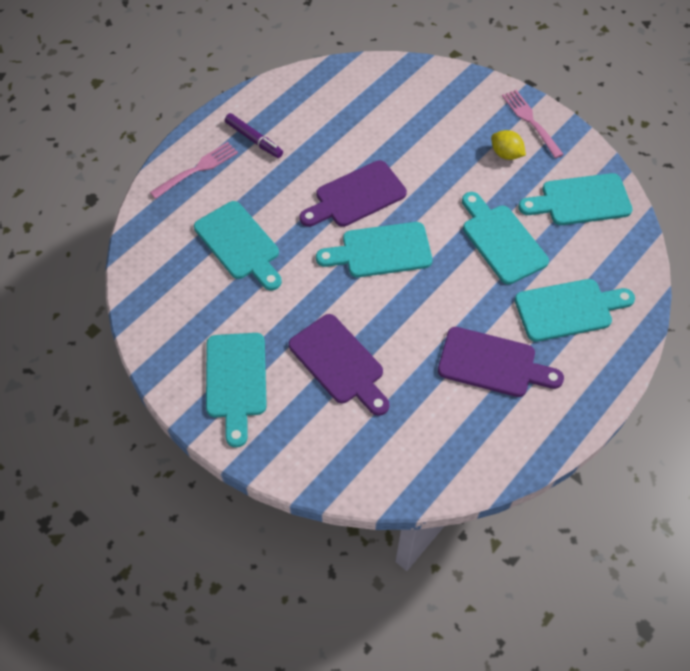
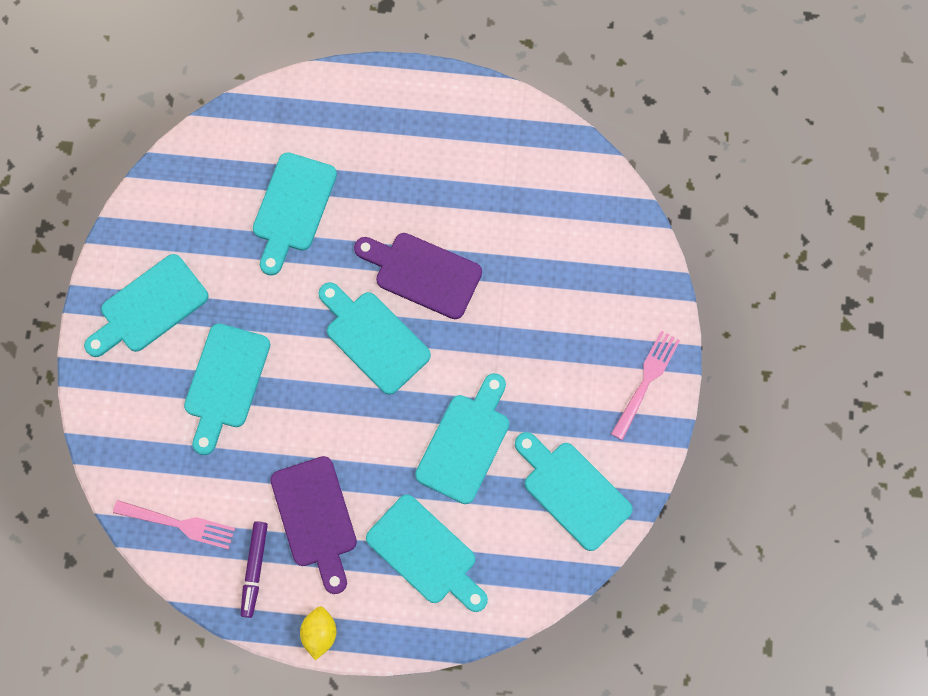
camera: 55 degrees right, 15 degrees up
pink fork [150,142,238,199] -> pink fork moved to [113,500,235,549]
purple marker [225,113,283,158] -> purple marker moved to [241,521,268,618]
purple cutting board [289,314,390,416] -> turquoise cutting board [184,323,270,455]
yellow lemon [491,130,526,160] -> yellow lemon moved to [300,606,337,660]

